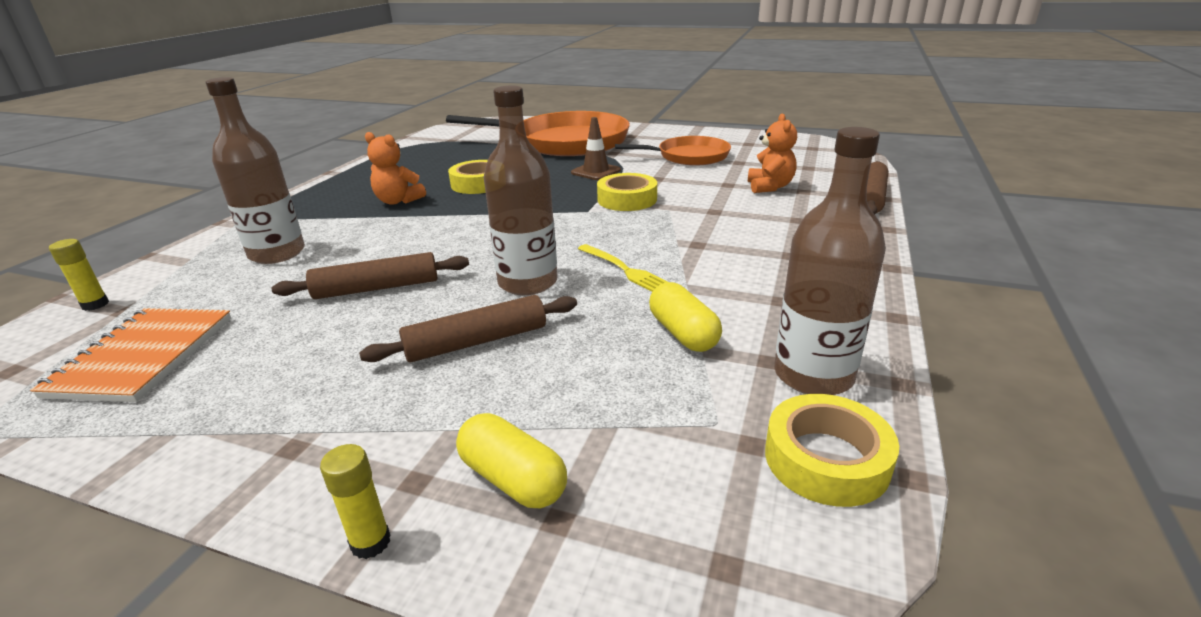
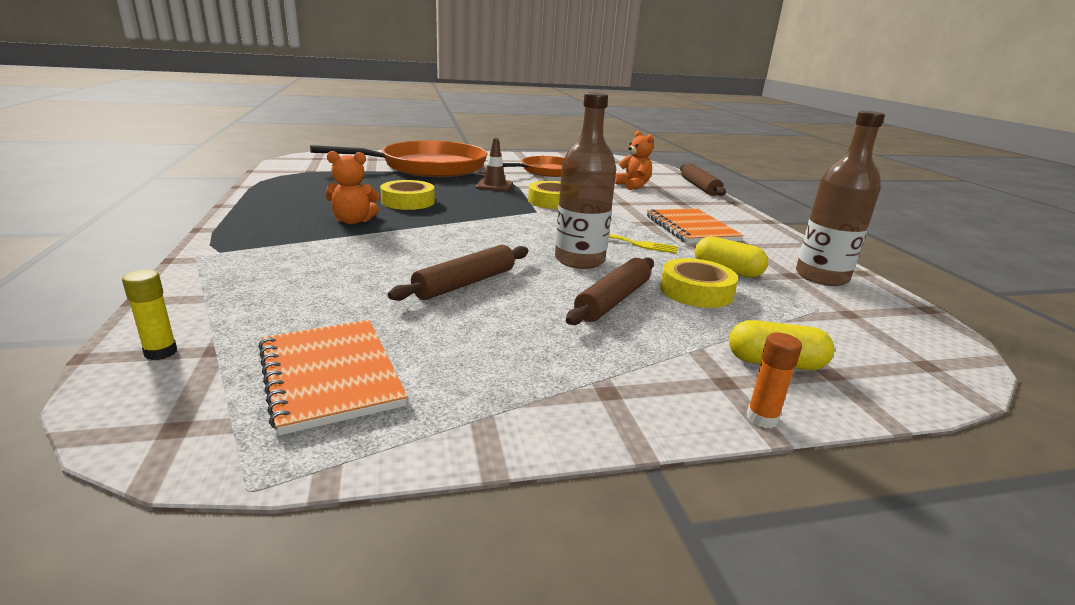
camera: 35 degrees left, 5 degrees down
brown bottle [206,77,305,264] -> none
yellow glue stick [320,444,390,559] -> orange glue stick [747,333,802,428]
yellow tape [765,394,899,507] -> yellow tape moved to [660,258,738,308]
none -> orange notebook [647,208,744,244]

